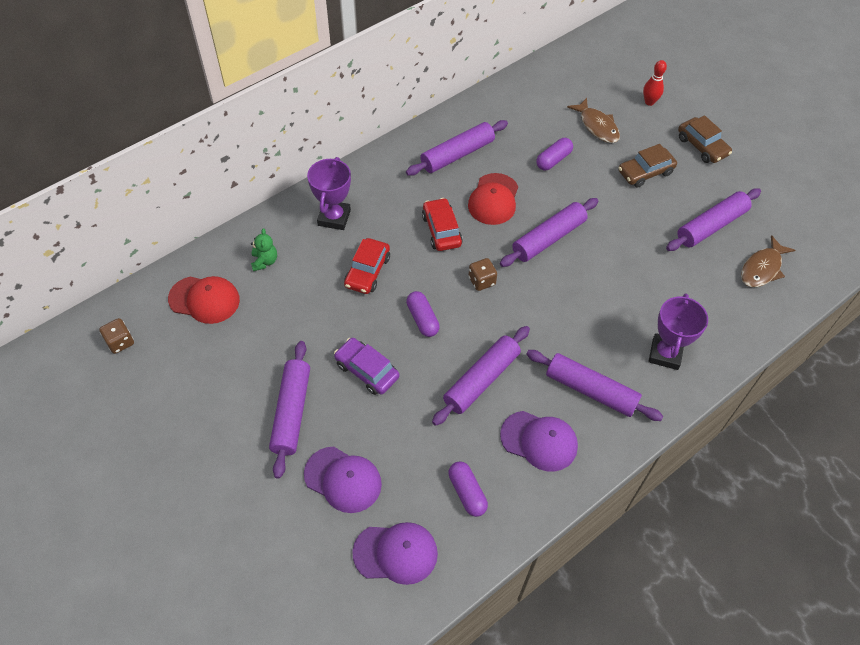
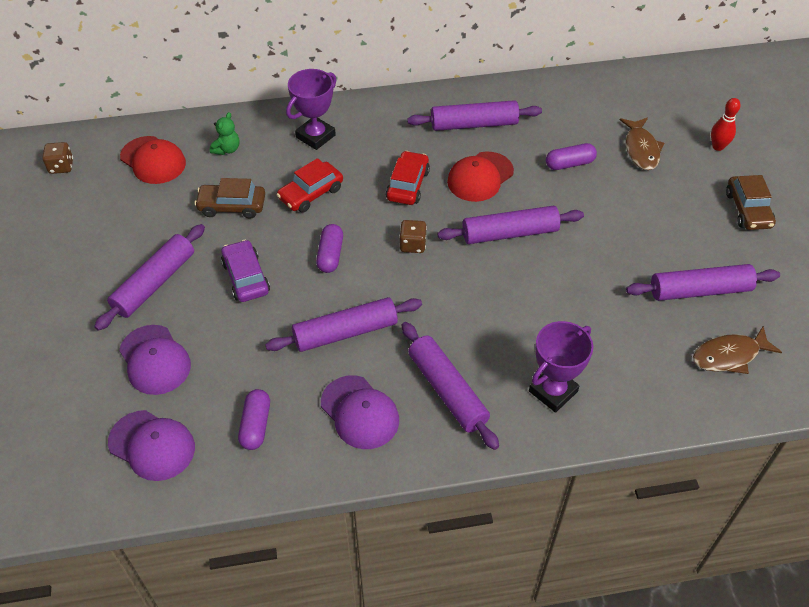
camera: 30 degrees right, 5 degrees down
brown car [618,144,677,188] -> brown car moved to [195,178,265,219]

